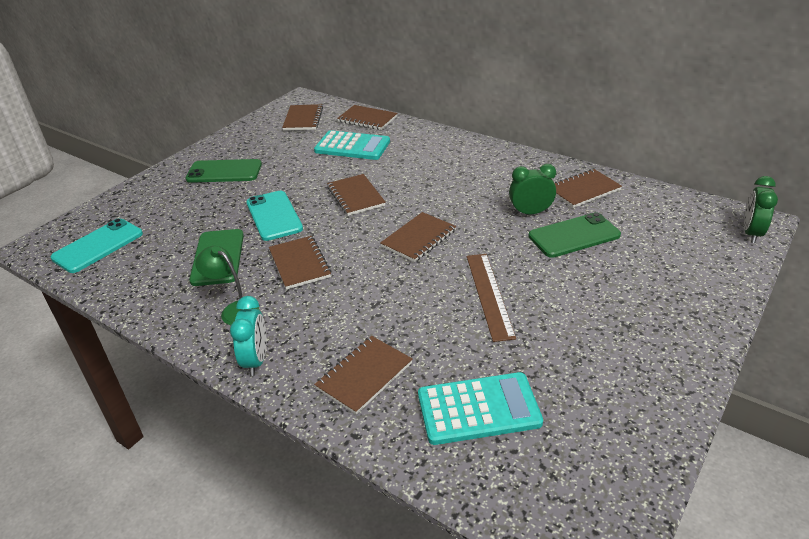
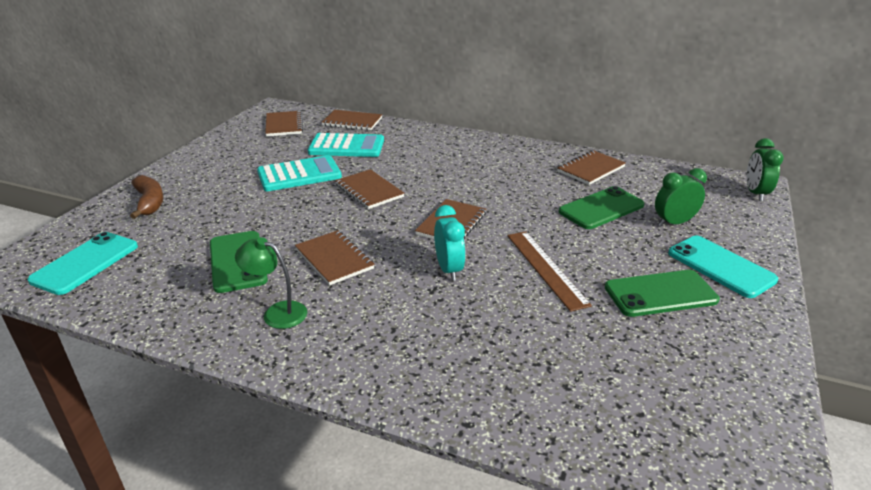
camera: 15 degrees left, 5 degrees down
green phone [186,159,262,183] -> green phone moved to [605,270,720,317]
turquoise clock [230,296,266,376] -> turquoise clock moved to [434,205,466,281]
turquoise phone [246,191,303,241] -> turquoise phone moved to [668,236,778,298]
brown notebook [314,336,413,415] -> none
turquoise calculator [418,372,543,445] -> turquoise calculator moved to [257,155,342,191]
green clock [509,164,556,215] -> green clock moved to [655,168,707,226]
none -> brown banana [130,175,163,219]

